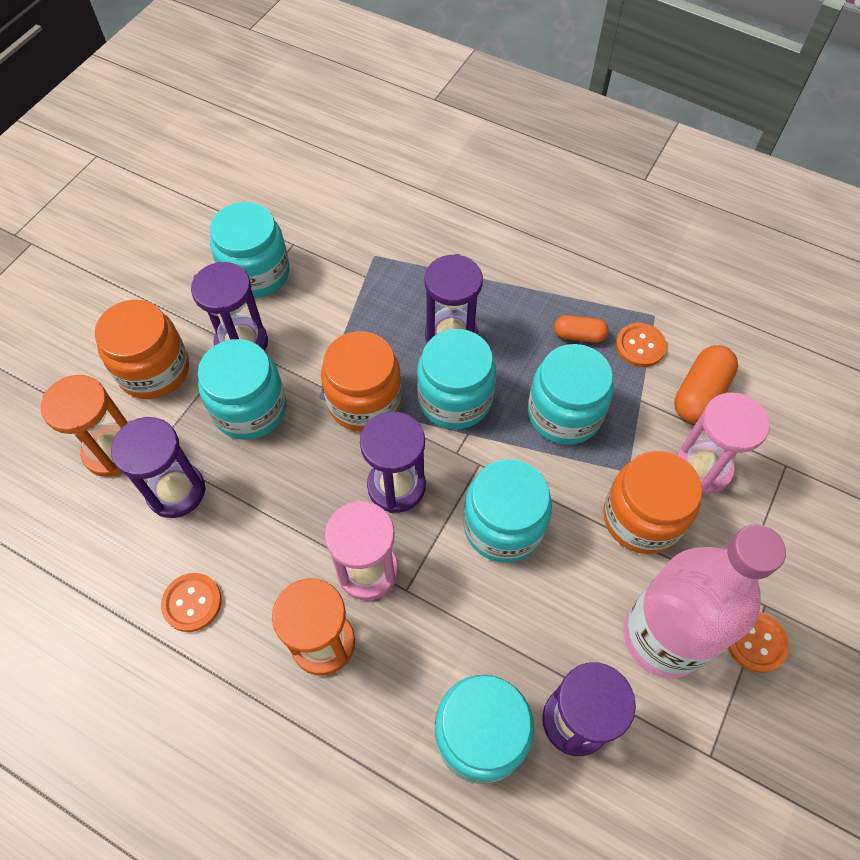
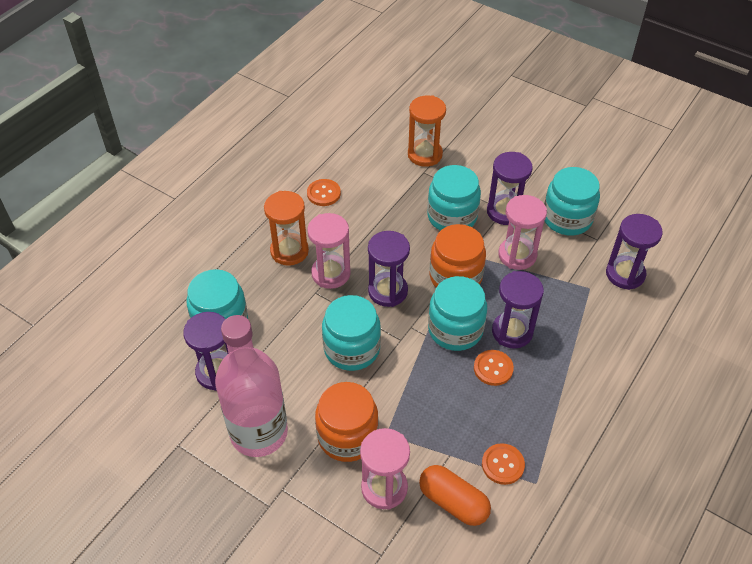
camera: 95 degrees right, 10 degrees down
orange jar [95,300,189,399] -> none
purple hourglass [111,417,206,518] -> purple hourglass moved to [606,214,663,290]
turquoise jar [528,344,613,445] -> none
orange capsule [554,315,609,343] -> none
orange button [728,612,789,673] -> orange button moved to [474,350,514,386]
none -> pink hourglass [498,195,547,270]

